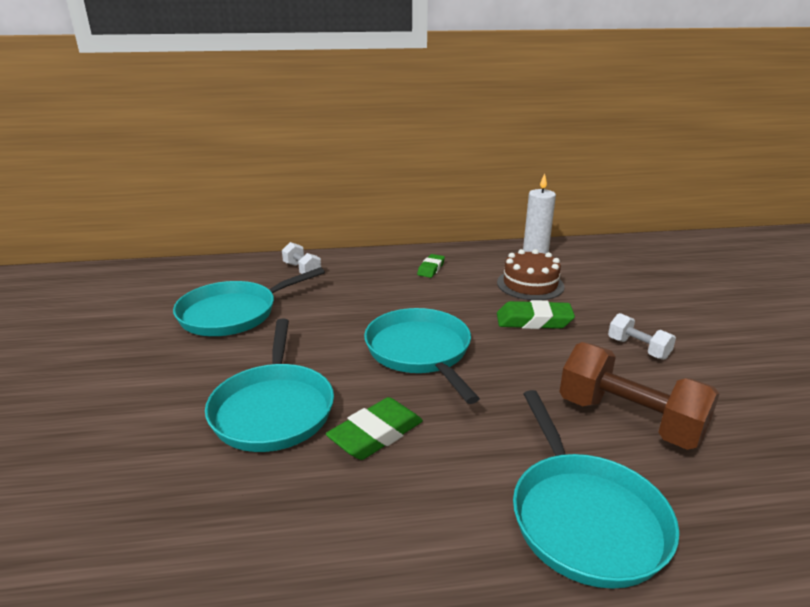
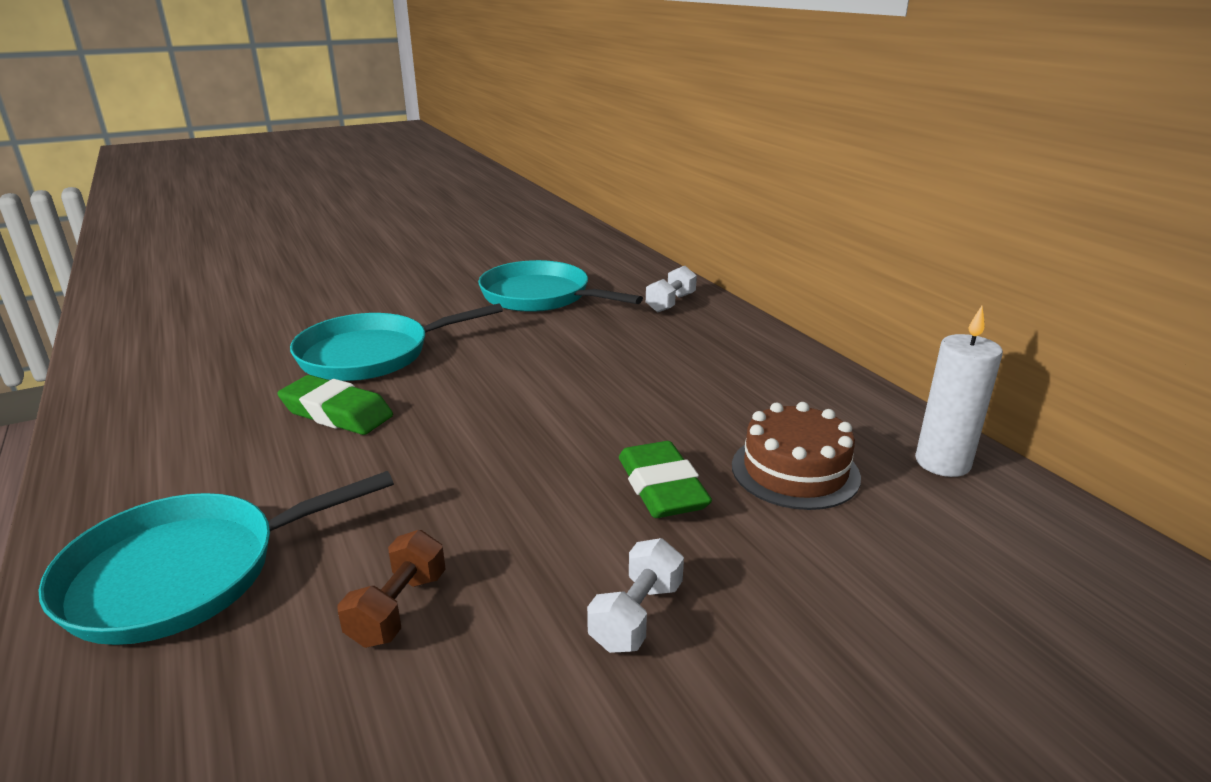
camera: 70 degrees right, 0 degrees up
turquoise pan [364,308,480,404] -> none
green eraser [417,254,445,278] -> none
brown dumbbell [560,342,719,450] -> brown dumbbell [337,530,446,648], size x0.52

